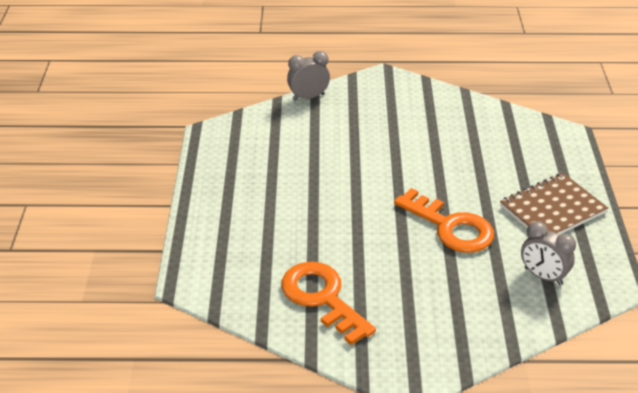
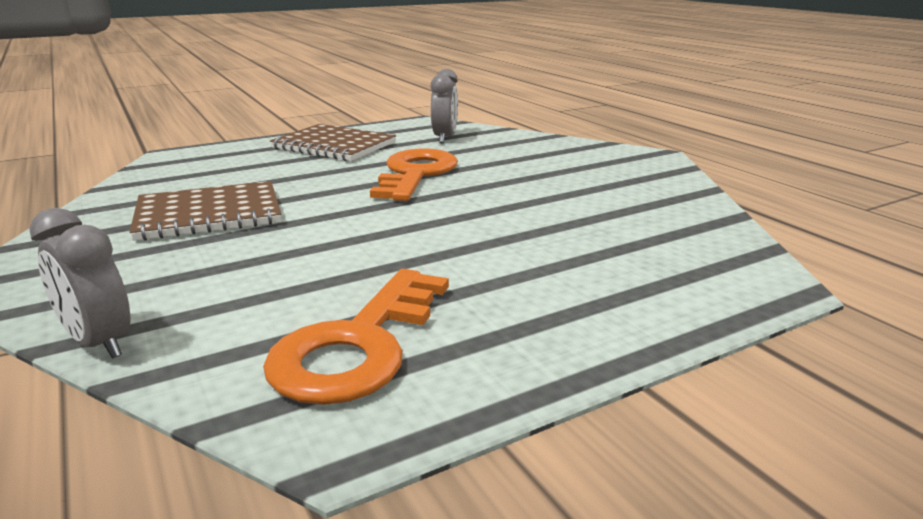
camera: 120 degrees left, 15 degrees down
orange key [282,262,376,345] -> orange key moved to [263,269,449,405]
none -> brown notebook [130,181,281,241]

